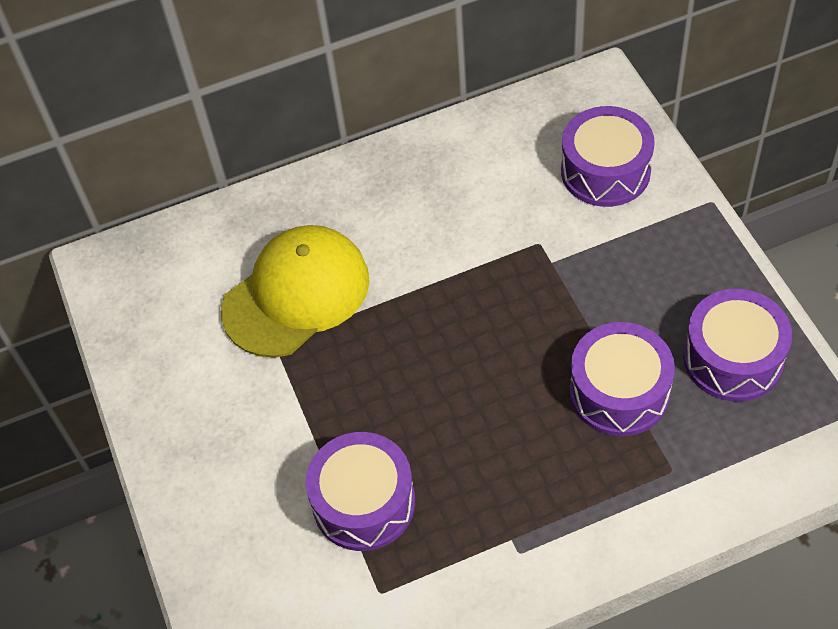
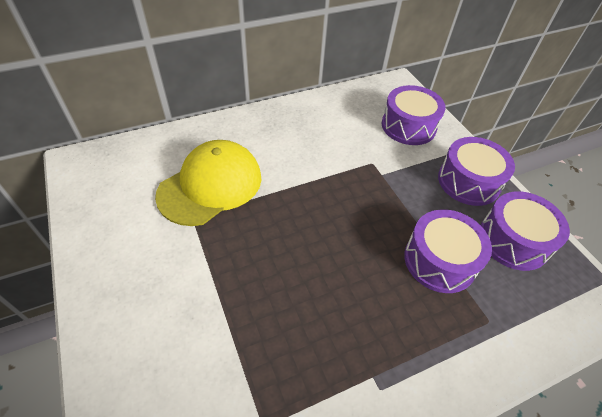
camera: 10 degrees left, 5 degrees down
purple drum [305,432,415,551] -> purple drum moved to [438,137,515,206]

